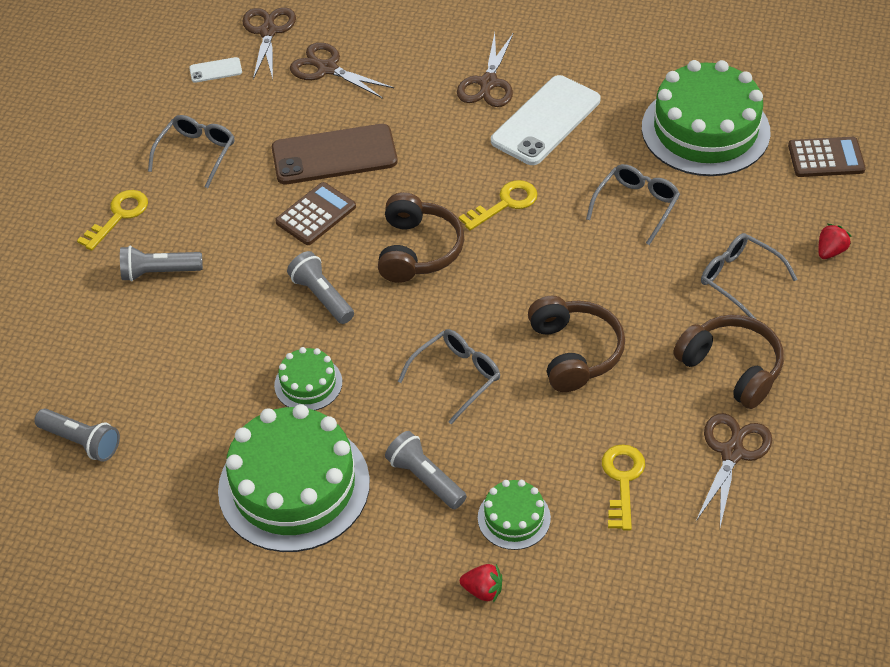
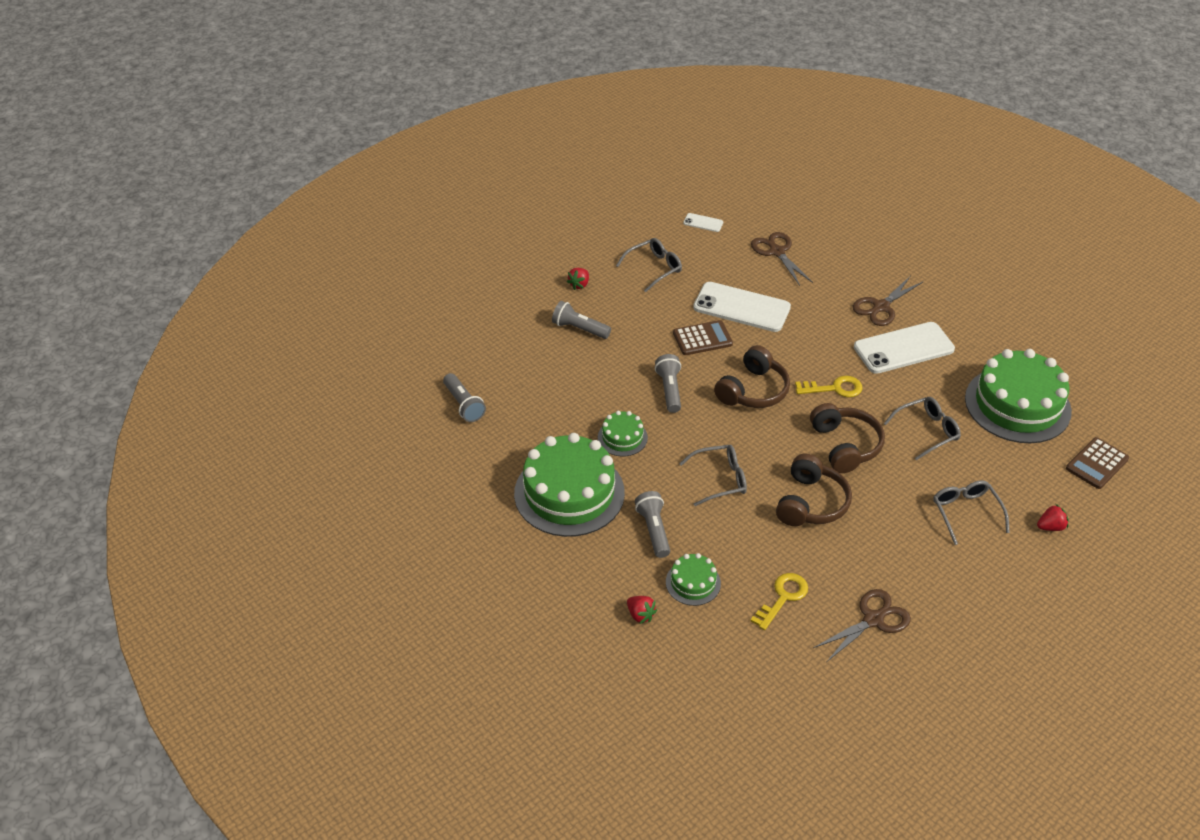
camera: 30 degrees right, 5 degrees down
yellow key [77,190,148,251] -> red strawberry [567,268,589,290]
brown scissors [242,7,296,79] -> none
brown phone [272,124,398,184] -> white phone [693,282,791,332]
brown headphones [673,314,784,409] -> brown headphones moved to [810,403,885,473]
brown calculator [788,137,866,177] -> brown calculator turned 105 degrees clockwise [1066,437,1129,489]

